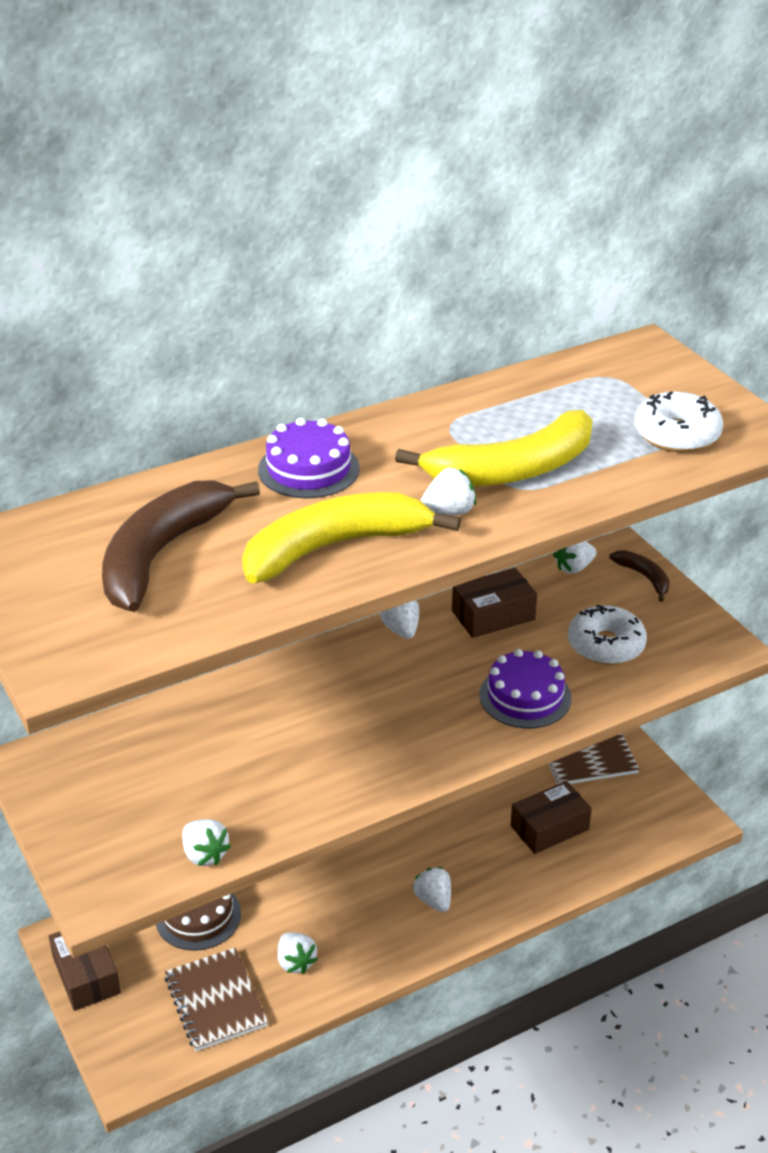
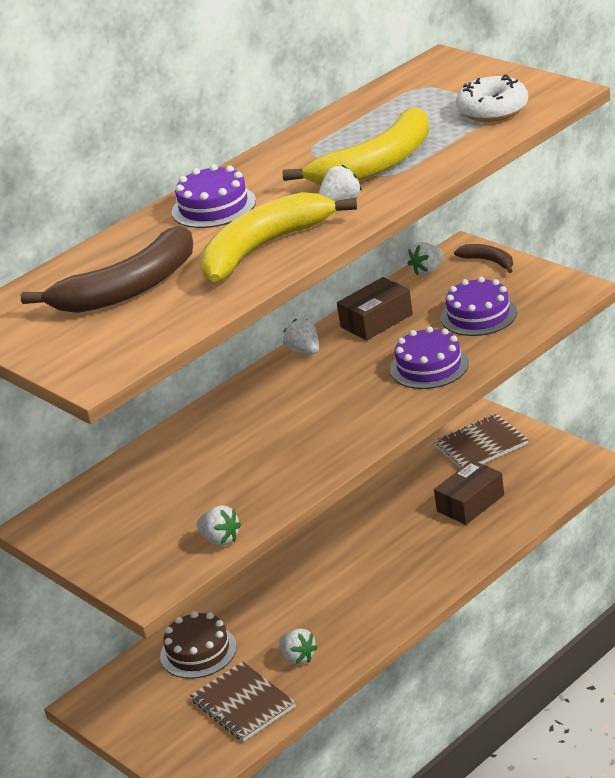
camera: 10 degrees left, 5 degrees down
brown box [49,931,121,1011] -> none
brown banana [102,480,260,612] -> brown banana turned 135 degrees counterclockwise [21,226,193,313]
white strawberry [413,867,451,912] -> none
white donut [568,605,647,665] -> purple cake [441,277,517,336]

